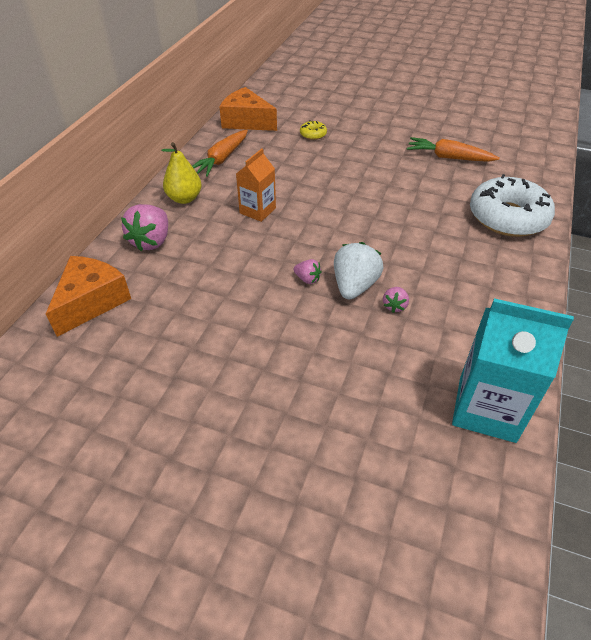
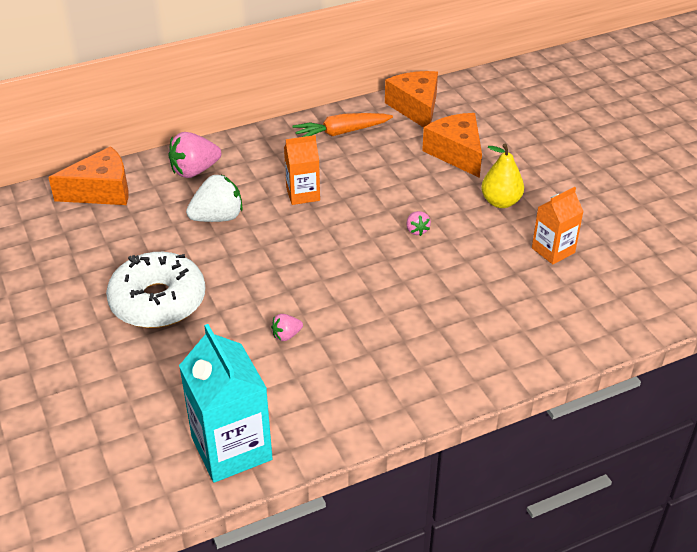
camera: 45 degrees right, 5 degrees down
yellow pear [161,142,202,204] -> yellow pear moved to [481,143,524,208]
pink strawberry [293,259,322,284] -> pink strawberry moved to [406,211,431,236]
yellow donut [300,120,327,140] -> orange cheese [422,113,482,178]
white strawberry [334,242,383,300] -> white strawberry moved to [186,174,243,222]
orange carrot [407,137,500,162] -> orange carton [532,187,584,264]
white donut [470,174,555,237] -> white donut moved to [106,252,206,328]

